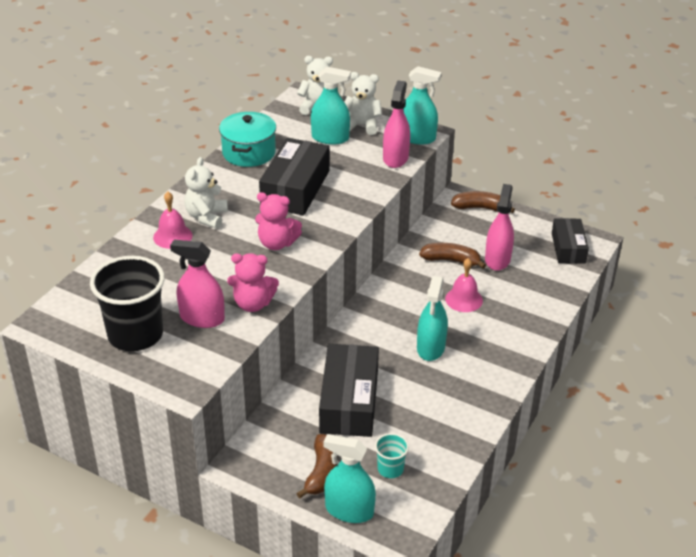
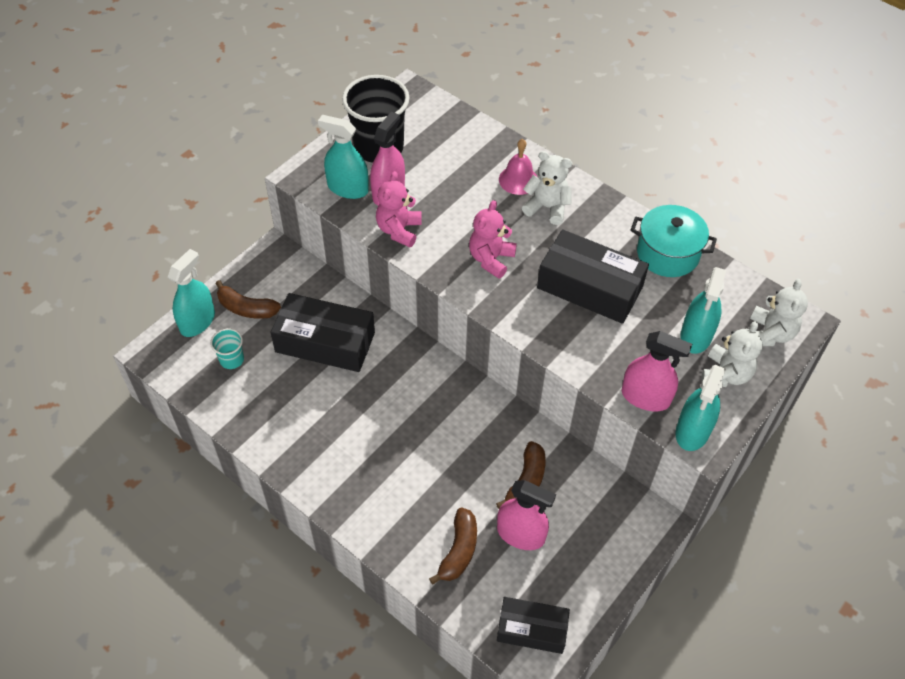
camera: 100 degrees right, 15 degrees up
turquoise spray bottle [417,276,448,361] -> turquoise spray bottle moved to [318,115,369,199]
pink bell [445,258,483,312] -> none
brown banana [451,191,515,213] -> brown banana moved to [429,507,477,585]

